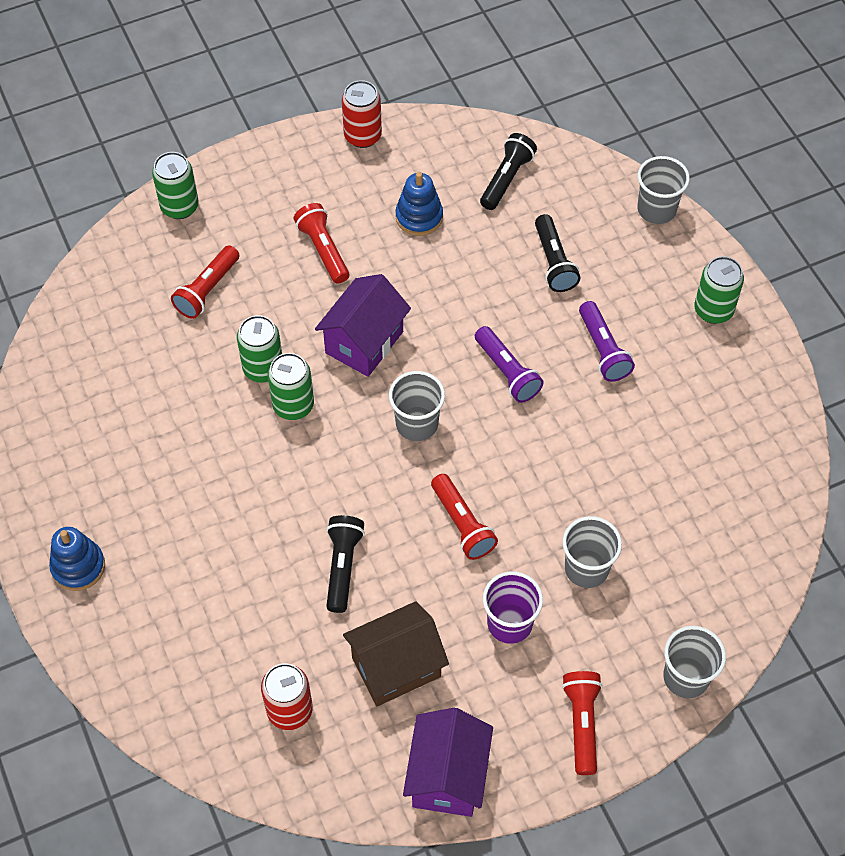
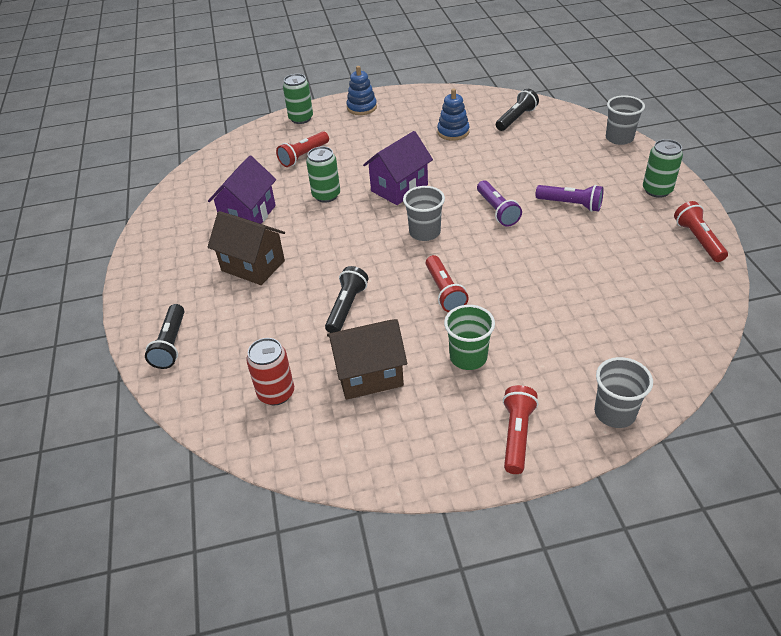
camera: 15 degrees right, 15 degrees down
blue stacking toy [49,527,105,591] -> blue stacking toy moved to [346,66,377,115]
green can [268,353,314,420] -> none
red flashlight [294,203,349,284] -> red flashlight moved to [674,201,728,262]
red can [342,80,382,148] -> none
purple house [403,708,493,817] -> purple house moved to [208,155,276,224]
purple cup [483,571,543,644] -> green cup [444,305,495,370]
black flashlight [535,214,581,292] -> black flashlight moved to [145,304,185,369]
grey cup [563,516,622,588] -> none
purple flashlight [579,301,635,382] -> purple flashlight turned 60 degrees counterclockwise [535,185,604,212]
none -> brown house [207,211,285,285]

